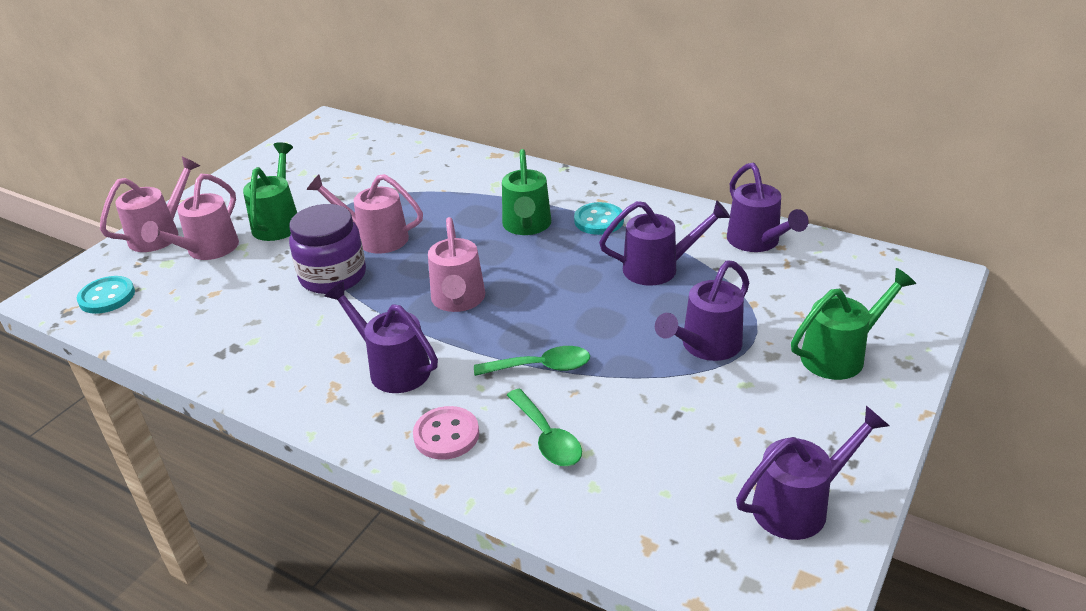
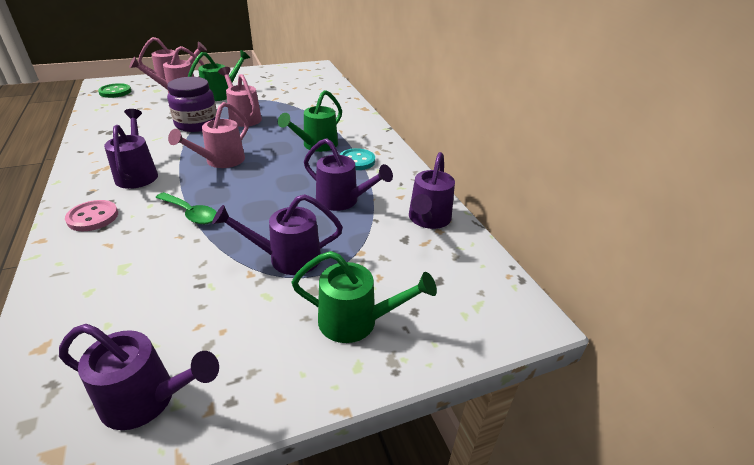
camera: 35 degrees right, 0 degrees up
turquoise button [77,276,135,314] -> green button [98,83,131,98]
green spoon [507,388,582,466] -> none

